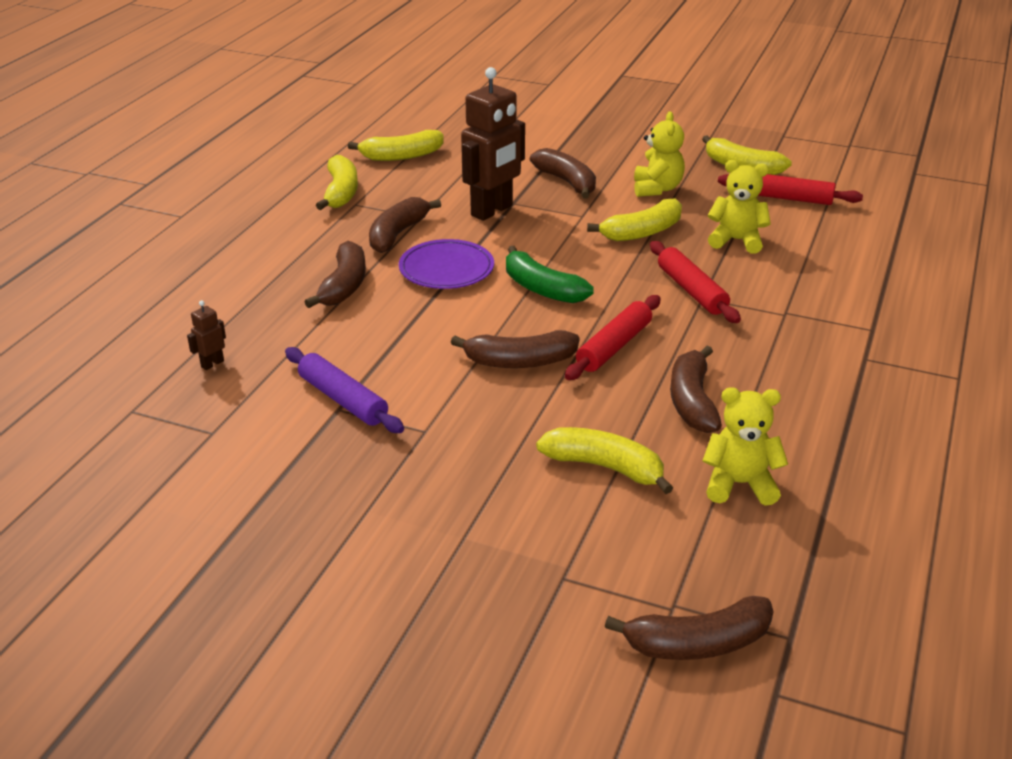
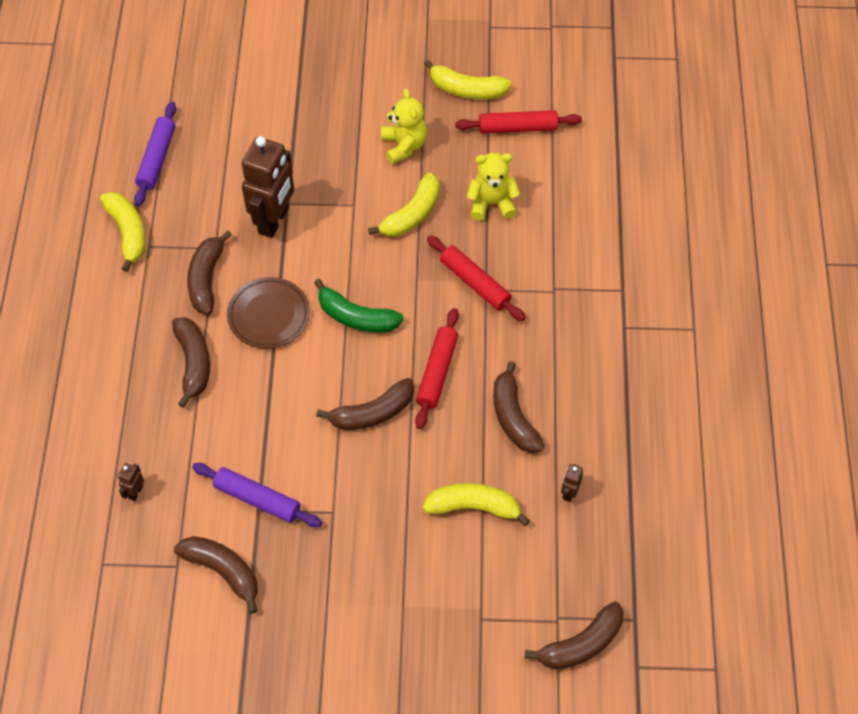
camera: 20 degrees left, 25 degrees up
yellow banana [348,130,444,161] -> purple rolling pin [134,102,176,206]
purple plate [399,239,494,289] -> brown plate [227,277,310,349]
brown banana [530,148,596,199] -> brown banana moved to [174,536,258,614]
yellow teddy bear [702,387,788,506] -> brown robot [561,464,583,502]

